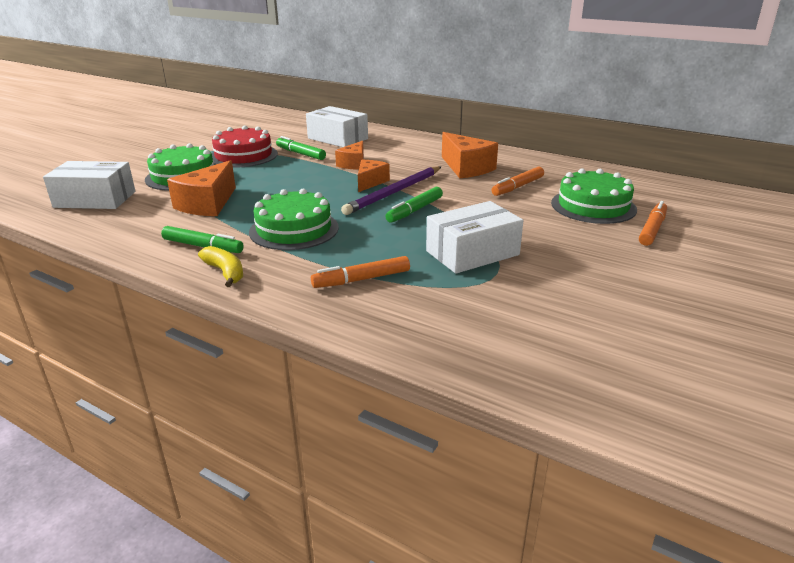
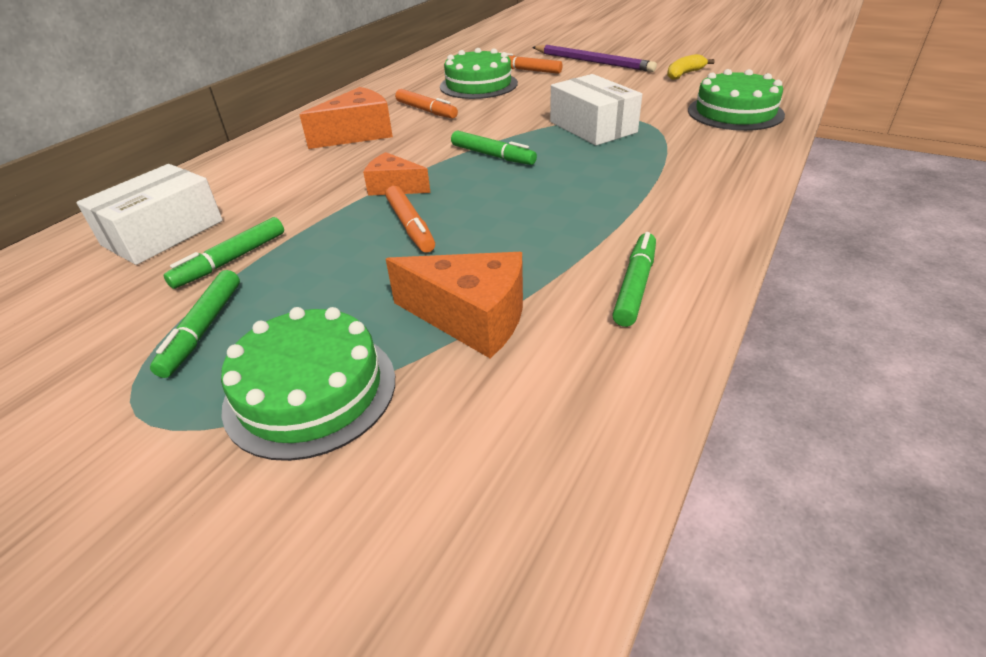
camera: 90 degrees left, 10 degrees up
white box [43,161,136,209] -> none
yellow banana [198,246,243,287] -> yellow banana moved to [667,54,714,80]
red cake [212,125,278,168] -> green marker [150,270,240,378]
green cake [249,189,339,250] -> green cake moved to [688,69,785,131]
orange marker [311,256,410,288] -> orange marker moved to [386,186,435,253]
orange cheese [335,141,364,170] -> none
purple pencil [341,166,441,215] -> purple pencil moved to [532,45,657,72]

